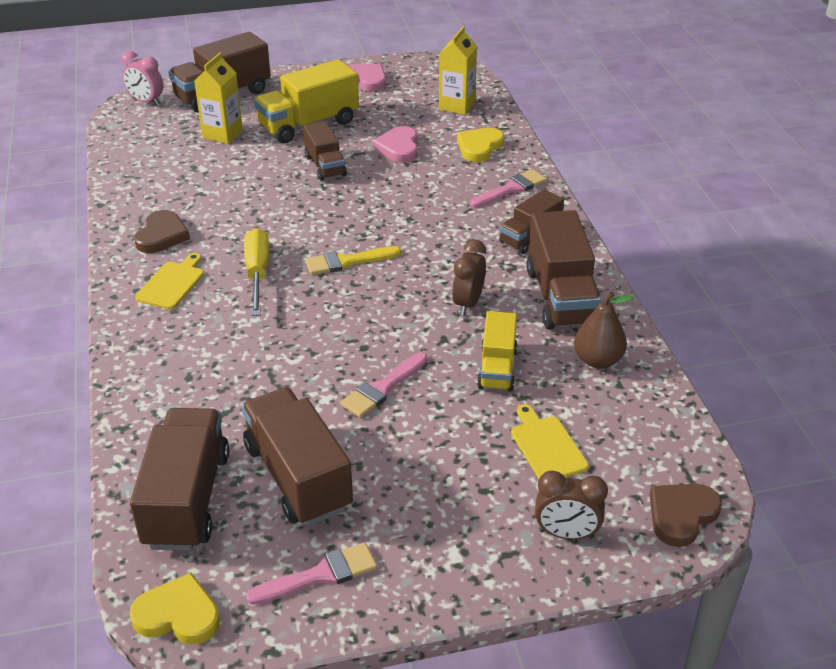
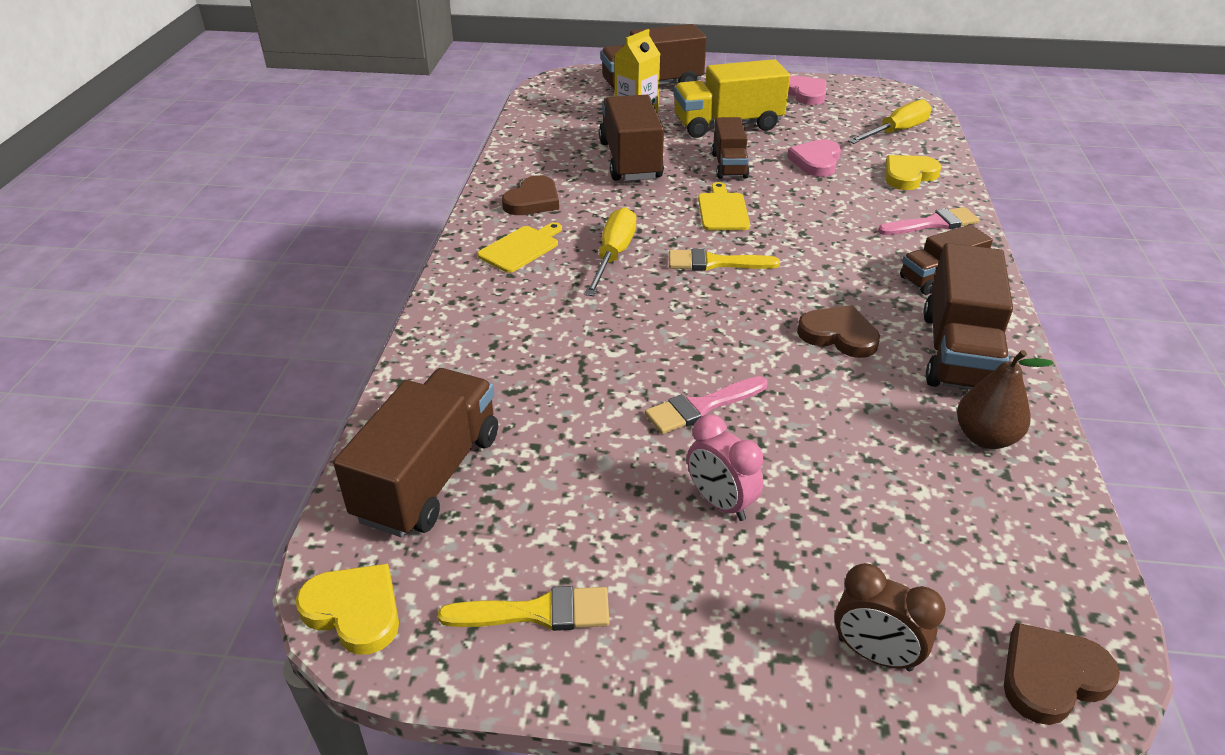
camera: 20 degrees right, 0 degrees up
pink clock [121,51,163,106] -> pink clock moved to [687,414,764,521]
brown truck [241,387,353,526] -> brown truck moved to [599,95,664,181]
pink brush [246,542,377,605] -> yellow brush [438,586,609,631]
yellow carton [439,26,477,115] -> yellow screwdriver [848,99,932,144]
brown clock [452,239,486,315] -> brown heart [797,305,880,358]
yellow truck [477,311,518,392] -> none
yellow cutting board [511,404,589,479] -> yellow cutting board moved to [698,182,750,230]

